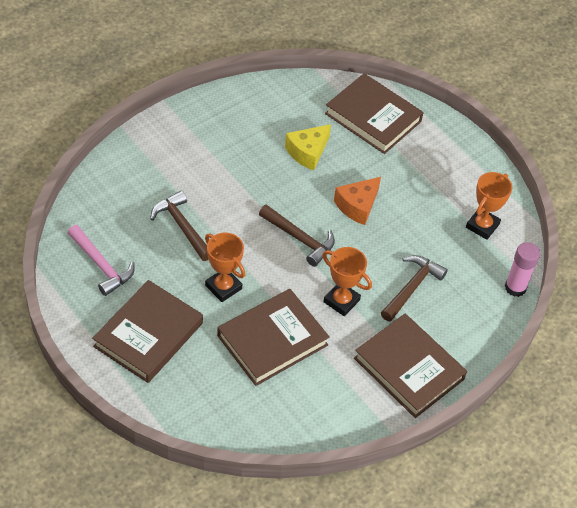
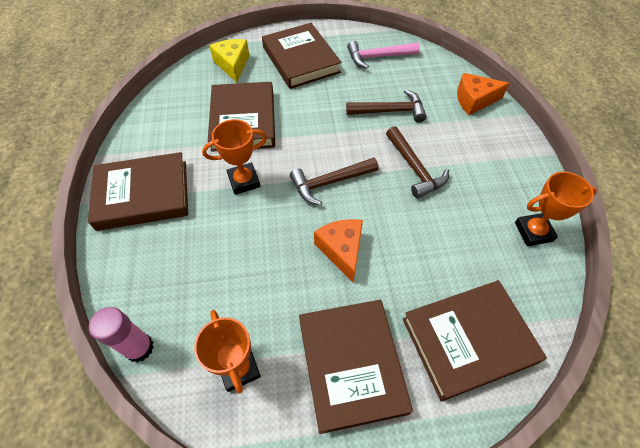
camera: 125 degrees right, 5 degrees up
orange trophy [205,232,245,302] -> orange trophy moved to [515,171,597,246]
yellow cheese [285,124,331,171] -> yellow cheese moved to [209,39,249,83]
brown hammer [381,255,448,322] -> brown hammer moved to [386,126,449,198]
none -> brown book [299,300,413,434]
none -> orange cheese [457,73,510,115]

